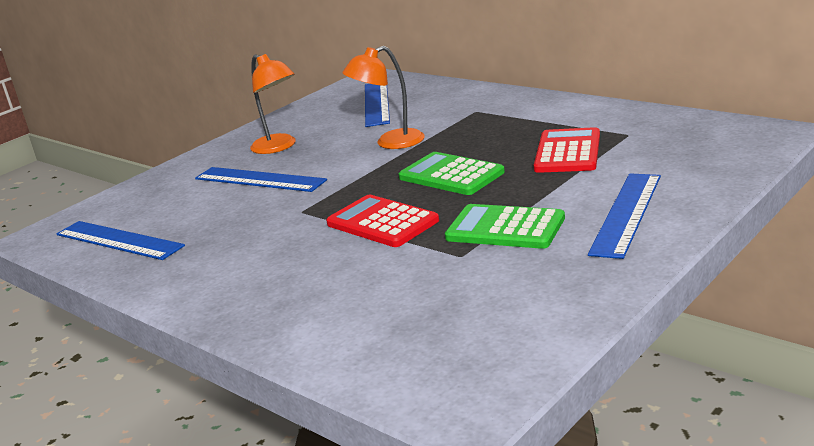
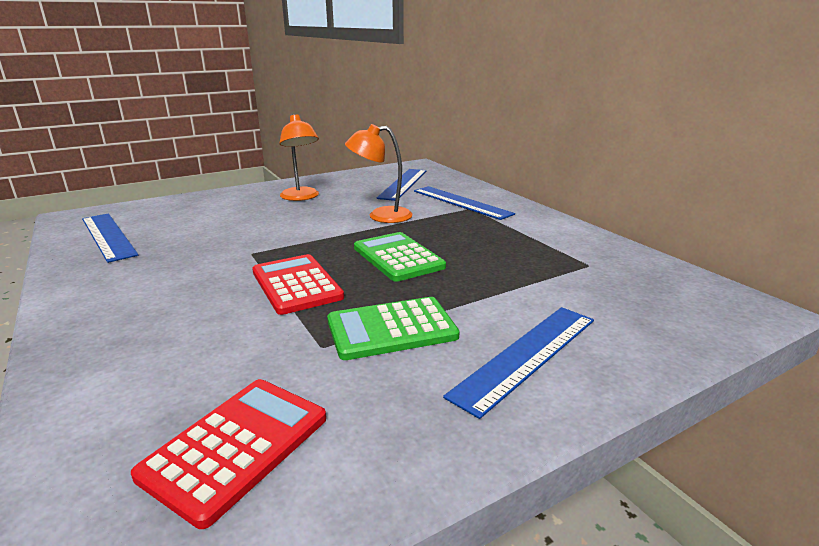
camera: 15 degrees right, 0 degrees up
blue ruler [195,167,327,192] -> blue ruler moved to [414,186,515,220]
green calculator [445,204,565,249] -> green calculator turned 60 degrees counterclockwise [327,297,460,360]
red calculator [534,127,600,173] -> red calculator moved to [131,379,326,529]

